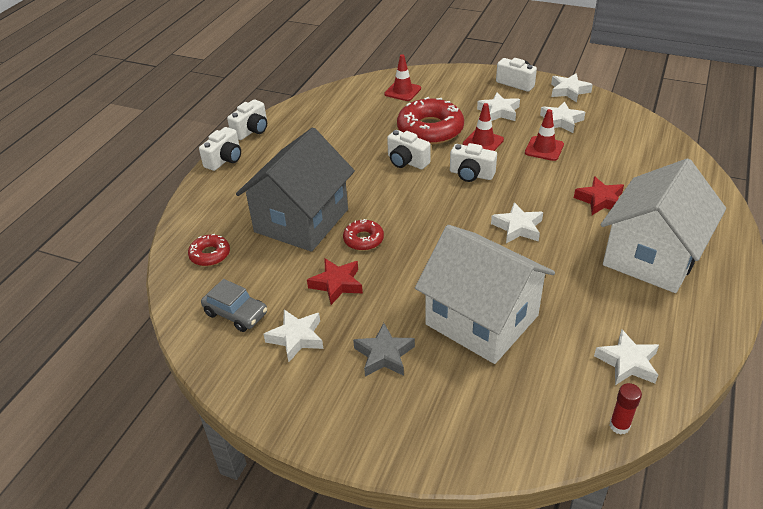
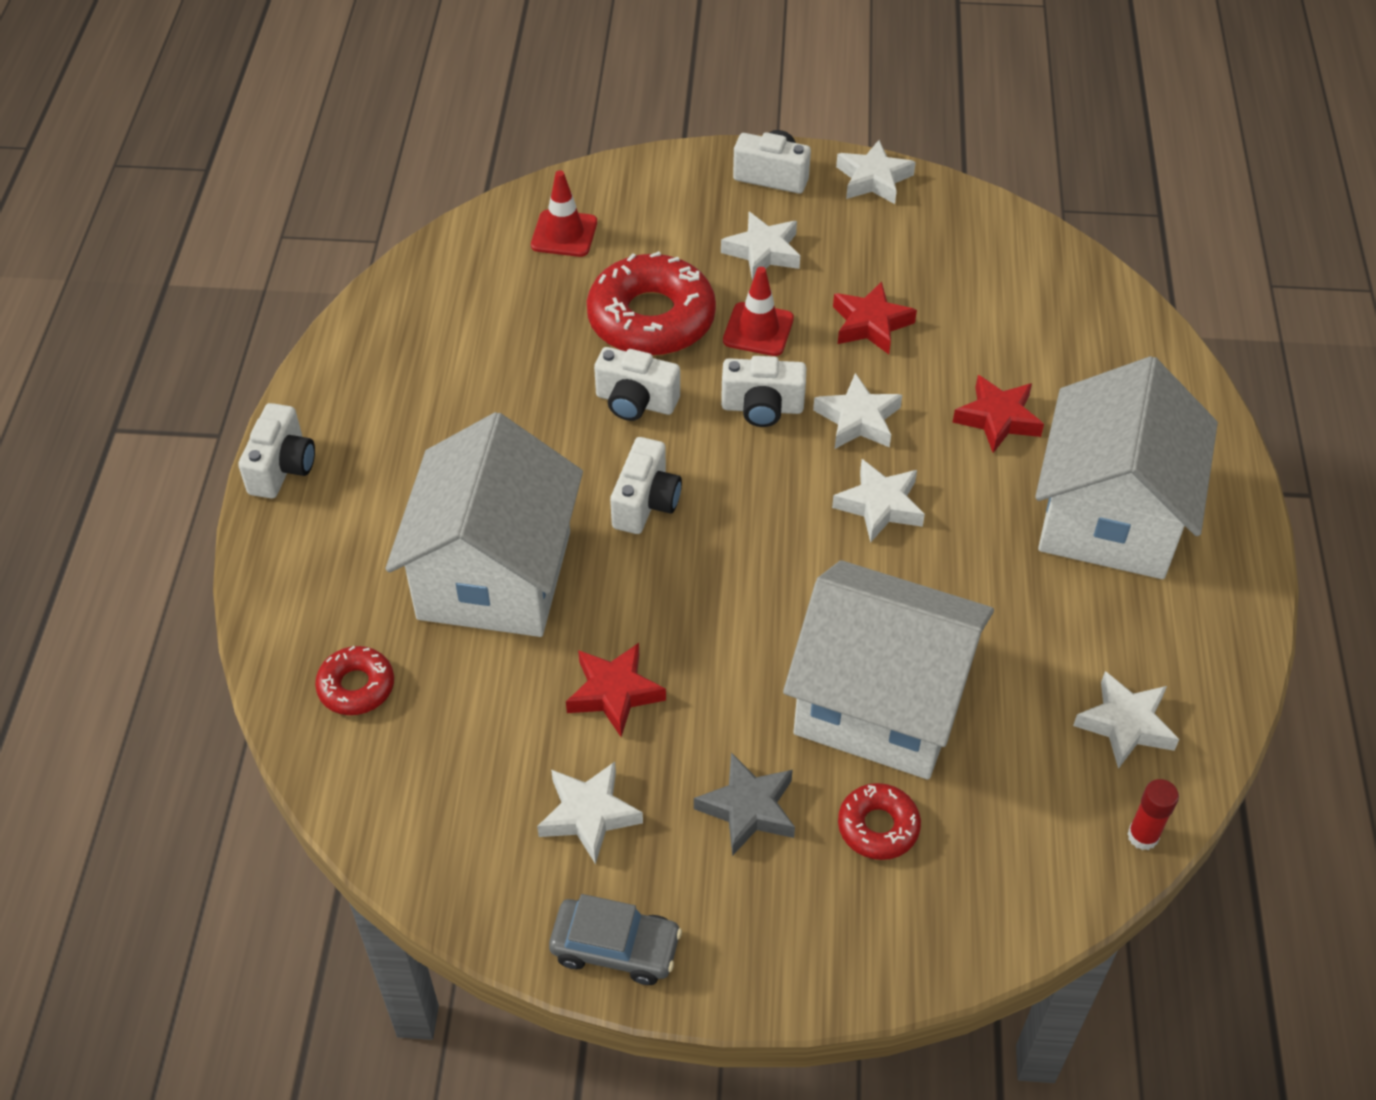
camera: 20 degrees left, 10 degrees up
grey car [201,279,267,332] -> grey car moved to [549,894,682,985]
white camera [227,99,267,140] -> white camera moved to [610,437,682,534]
grey house [236,128,355,252] -> white house [385,412,583,637]
red donut [343,219,384,251] -> red donut moved to [838,783,921,860]
red traffic cone [525,109,564,161] -> red star [833,281,917,354]
white star [540,101,585,133] -> white star moved to [813,373,902,449]

